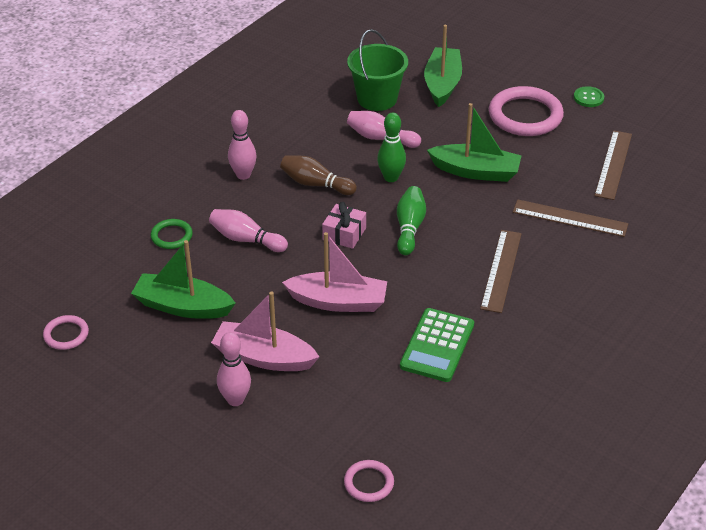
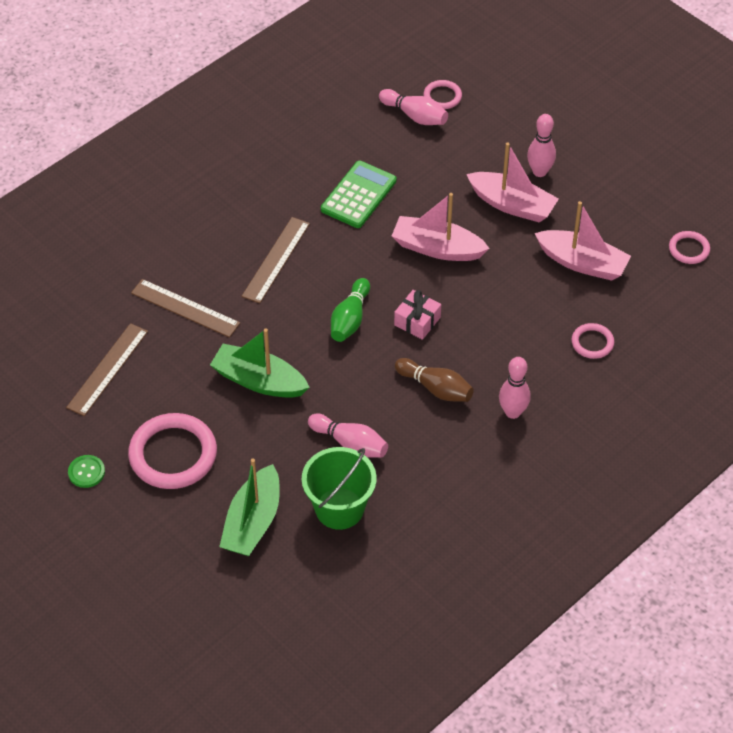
camera: 170 degrees left, 10 degrees up
green boat [131,240,236,319] -> pink boat [535,201,631,281]
green ring [151,219,193,249] -> pink ring [571,323,614,359]
pink bowling pin [209,209,288,252] -> pink bowling pin moved to [379,89,448,125]
green bowling pin [377,112,406,182] -> none

